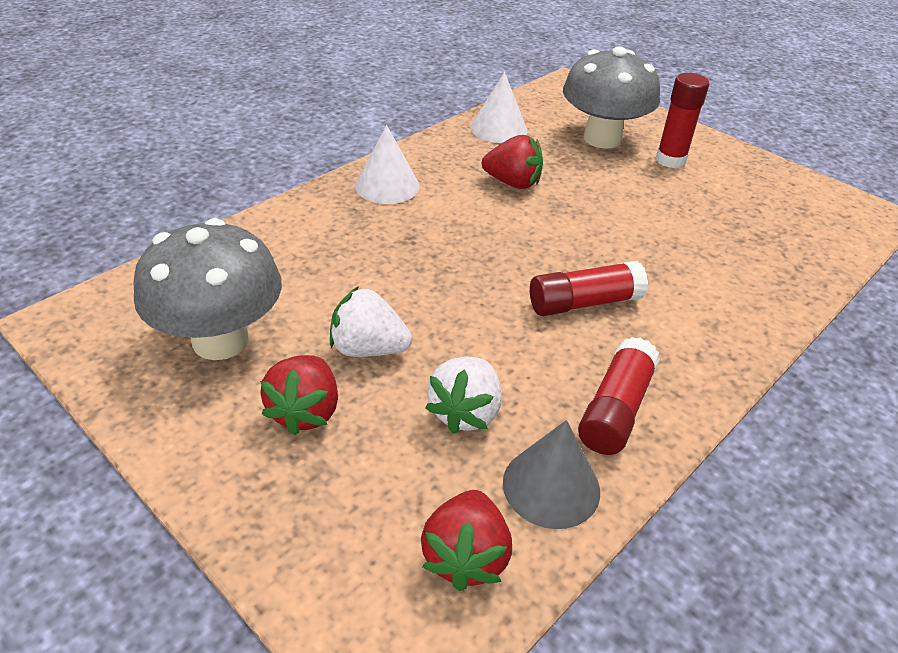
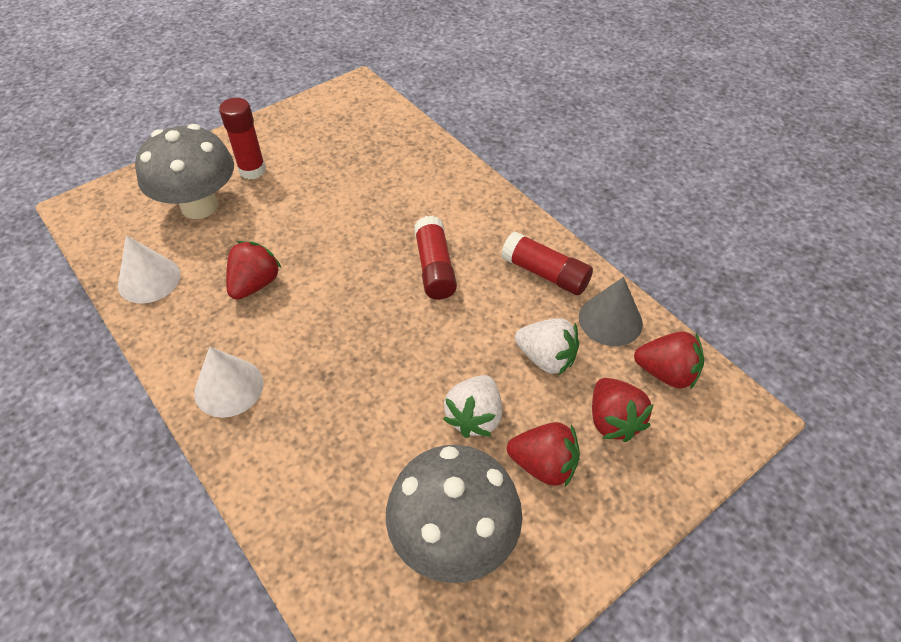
camera: 80 degrees left, 10 degrees up
none -> red strawberry [592,378,654,442]

